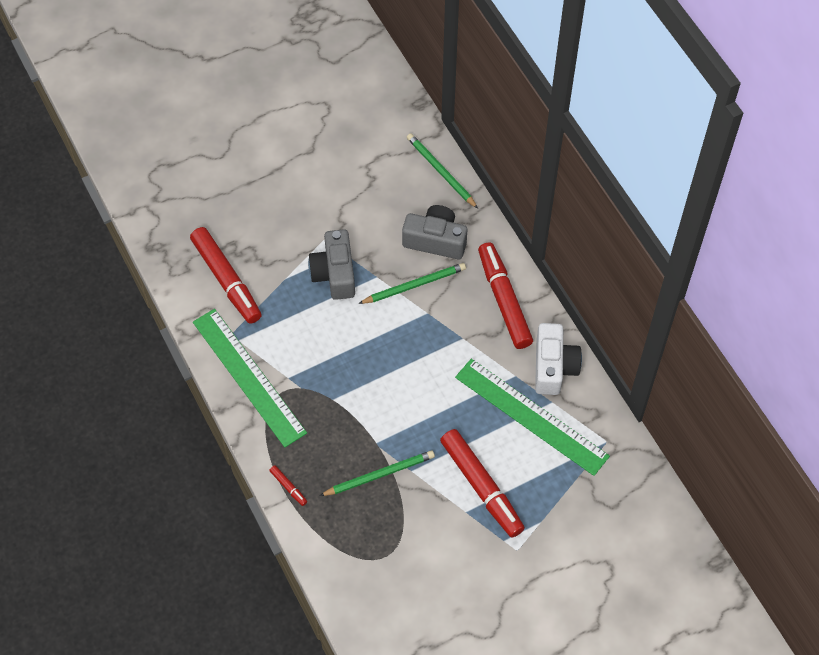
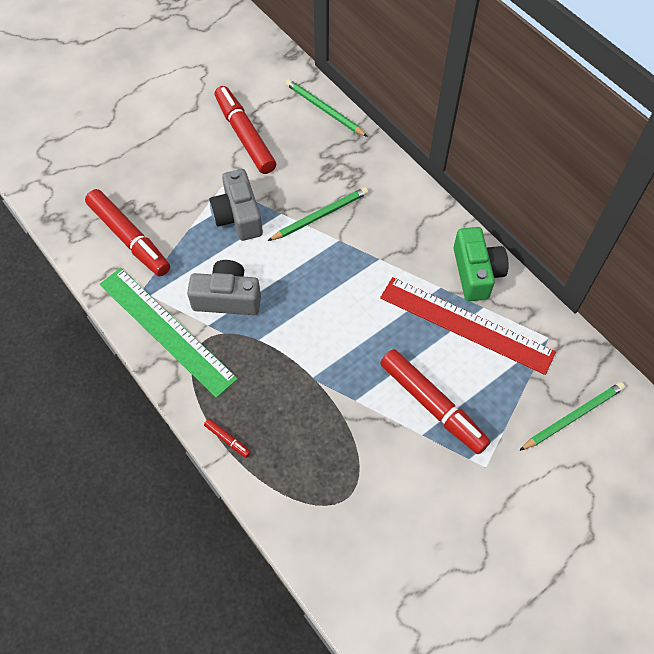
camera: 10 degrees left, 0 degrees up
green pencil [320,450,435,496] -> green pencil moved to [519,382,625,451]
grey camera [402,205,467,259] -> grey camera moved to [187,260,261,315]
green ruler [455,359,610,476] -> red ruler [380,277,556,375]
red marker [478,242,533,349] -> red marker moved to [214,86,276,174]
white camera [535,323,582,395] -> green camera [453,227,509,301]

